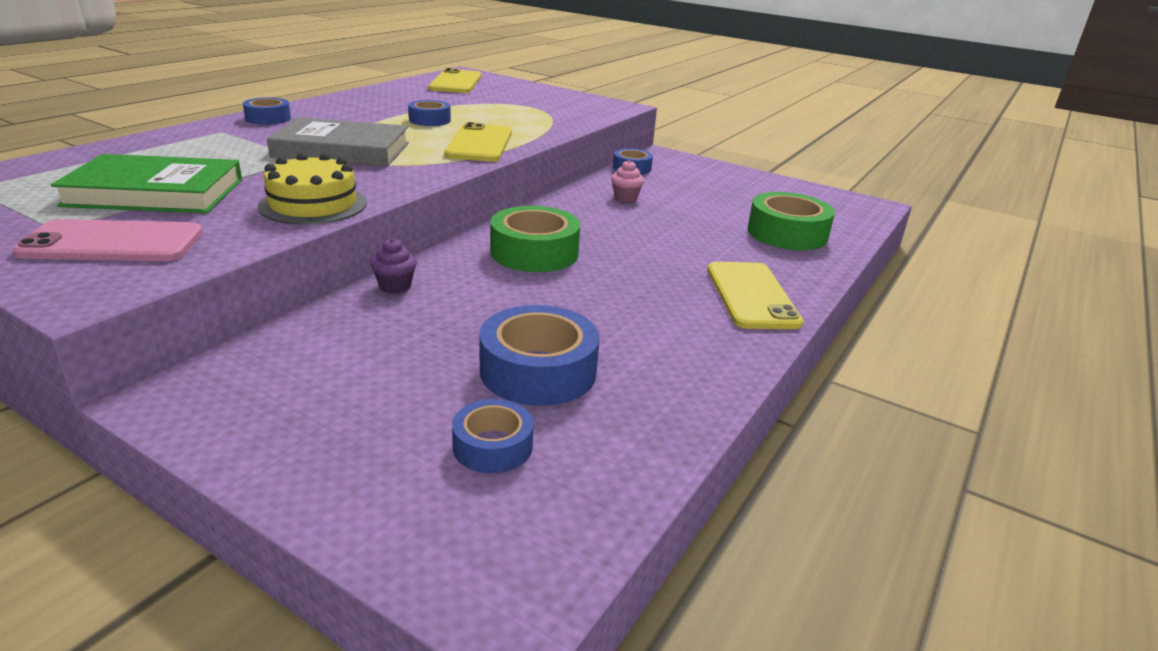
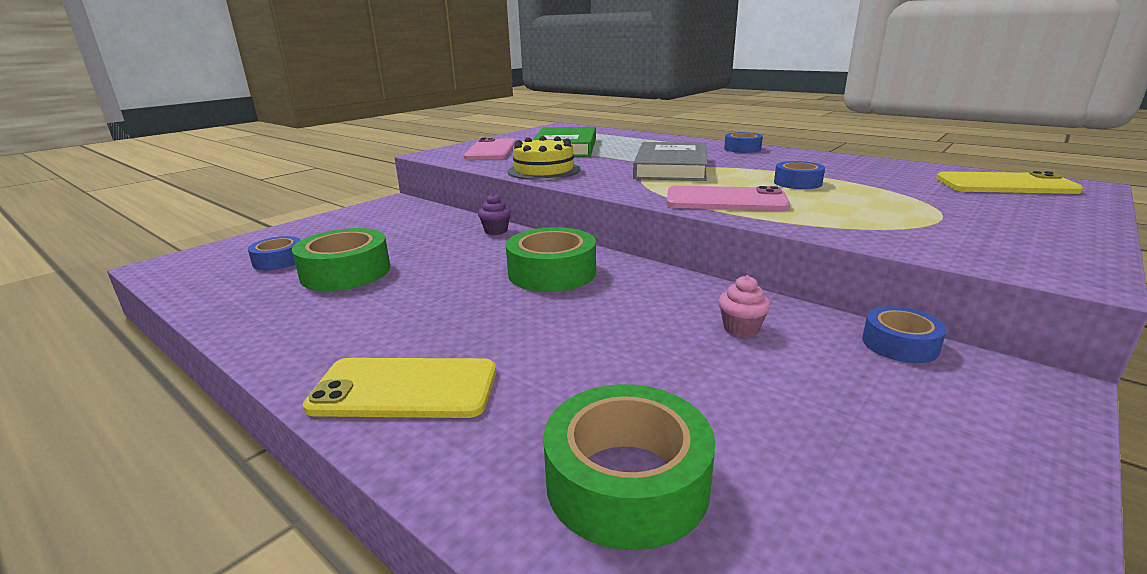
camera: 100 degrees right, 5 degrees down
yellow phone [445,122,512,162] -> pink phone [667,186,790,211]
blue tape [479,305,600,406] -> green tape [292,228,390,291]

